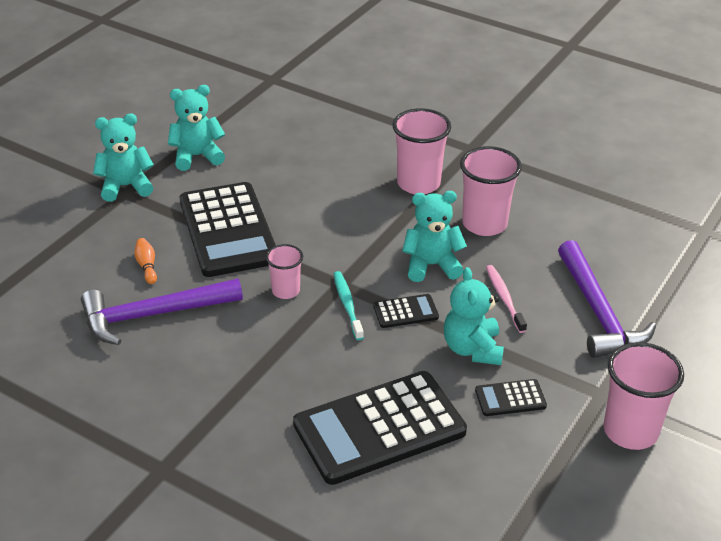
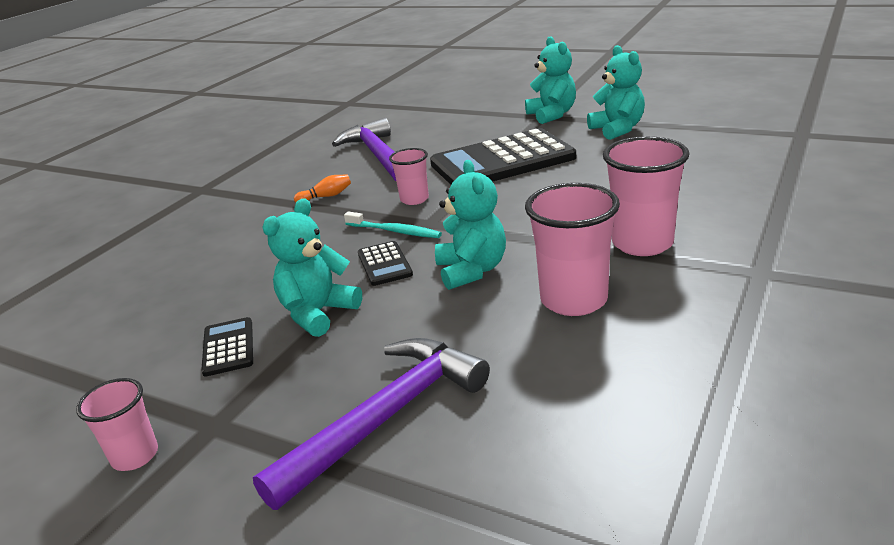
camera: 90 degrees right, 10 degrees down
orange bowling pin [134,238,157,284] -> orange bowling pin moved to [294,174,351,202]
black calculator [293,371,467,485] -> none
turquoise toothbrush [334,271,364,340] -> turquoise toothbrush turned 45 degrees clockwise [344,212,442,238]
turquoise teddy bear [444,267,504,365] -> turquoise teddy bear turned 45 degrees counterclockwise [262,198,362,337]
pink toothbrush [486,265,527,333] -> none
purple hammer [558,240,656,358] -> purple hammer turned 150 degrees clockwise [253,338,490,510]
pink cup [603,342,684,450] -> pink cup [76,378,158,471], size x0.58

